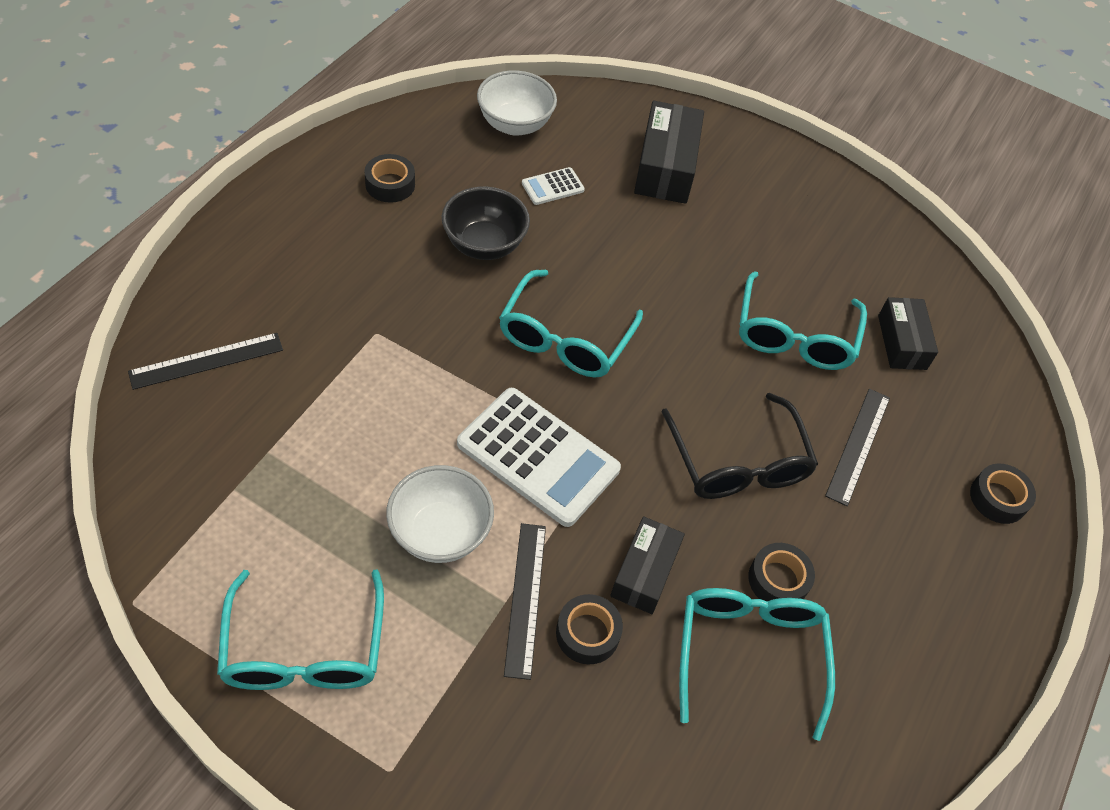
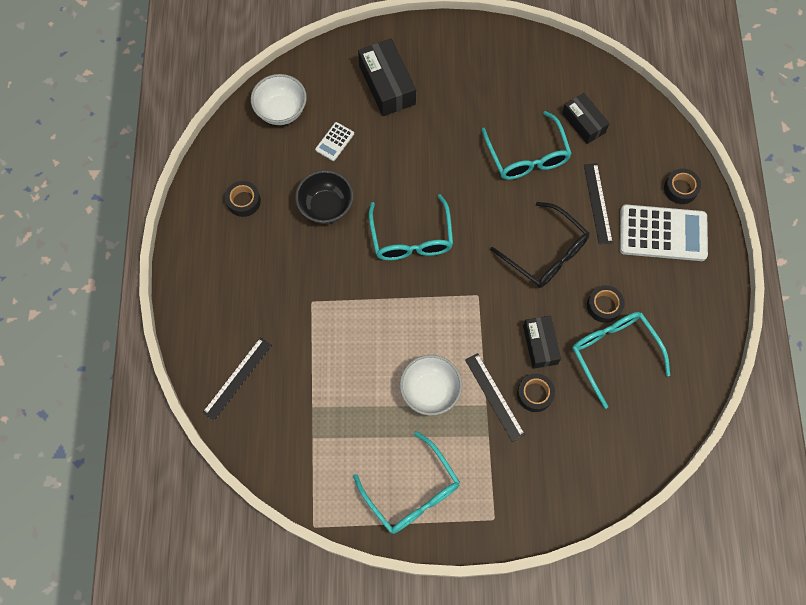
camera: 25 degrees left, 15 degrees up
white calculator [457,388,621,527] -> white calculator moved to [620,204,708,261]

